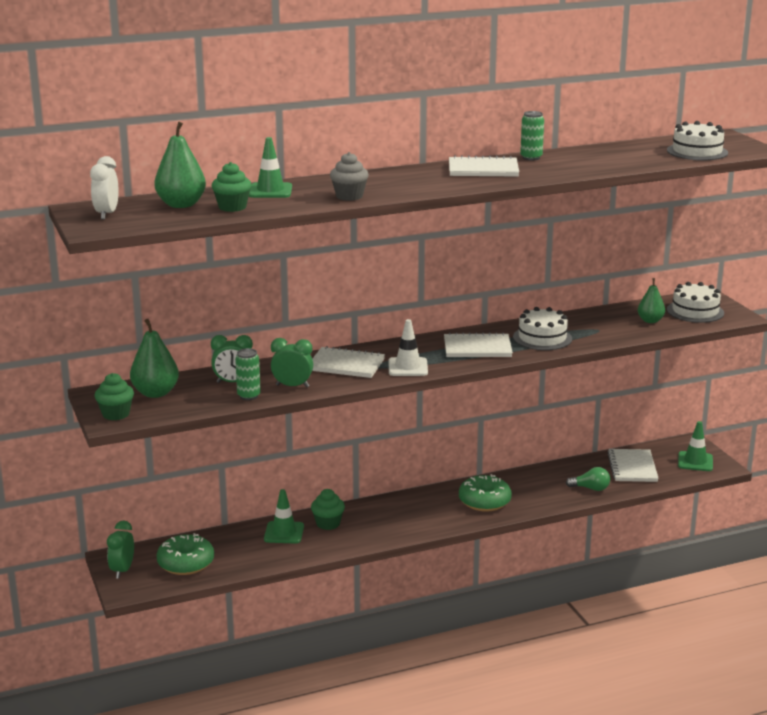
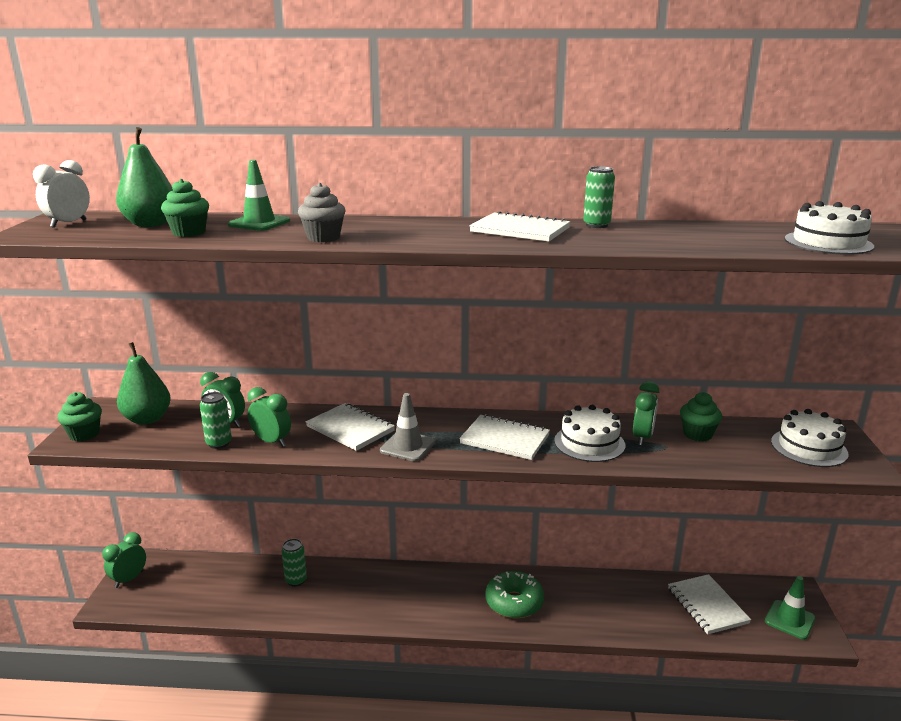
camera: 25 degrees right, 0 degrees up
green donut [156,533,214,575] -> none
green traffic cone [264,489,304,544] -> green can [282,539,307,587]
green cupcake [311,489,345,530] -> green cupcake moved to [680,392,722,442]
white traffic cone [389,319,428,376] -> grey traffic cone [380,393,435,462]
green light bulb [566,467,610,491] -> none
white notebook [607,449,659,482] -> white notebook turned 45 degrees counterclockwise [668,574,751,634]
green pear [638,278,665,323] -> none
none -> green clock [633,381,659,446]

